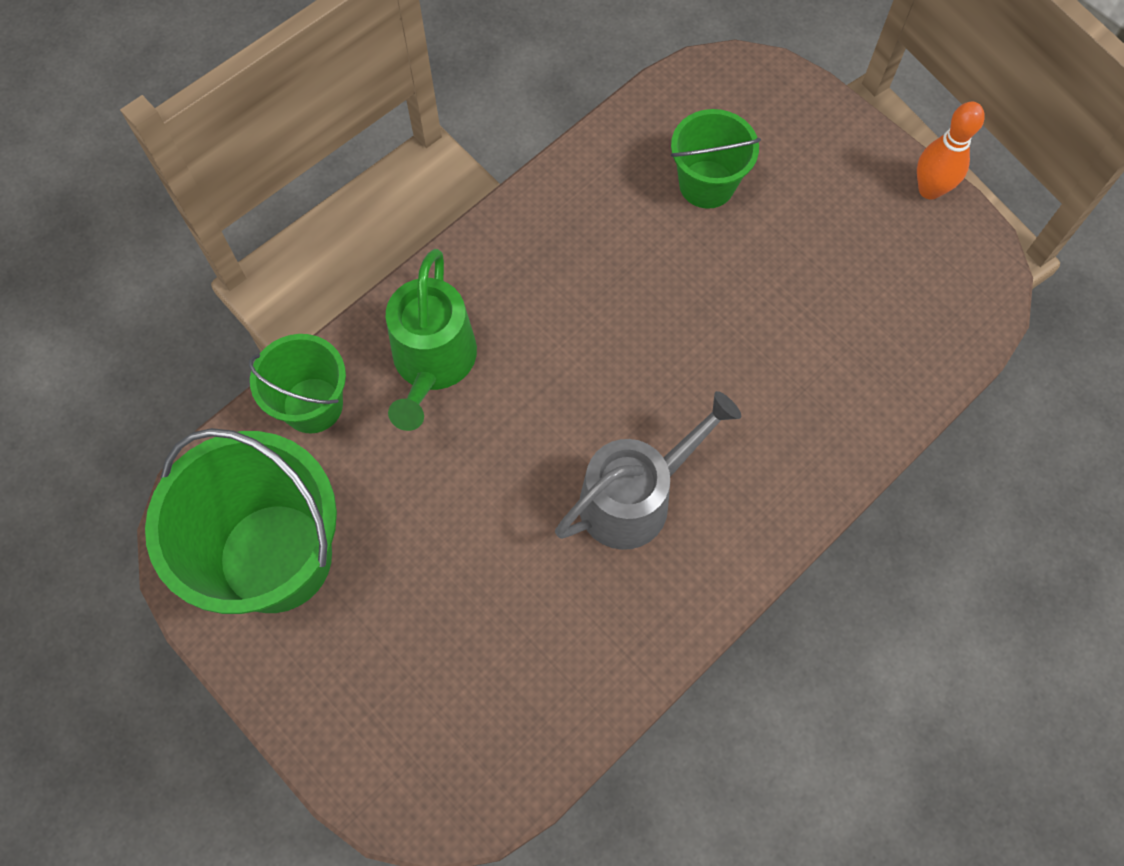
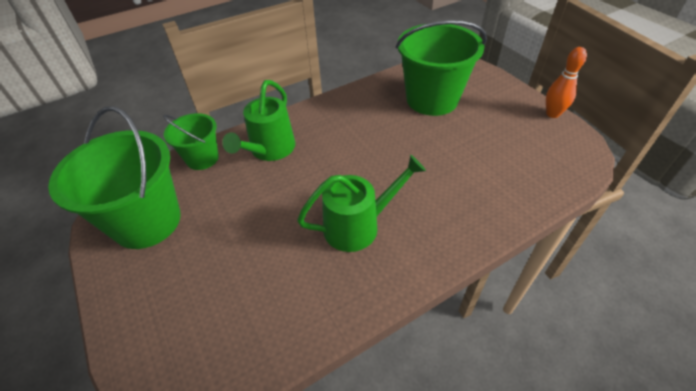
camera: 15 degrees right, 20 degrees down
grey watering can [555,391,741,550] -> green watering can [297,155,426,252]
green bucket [671,109,761,209] -> green bucket [396,20,487,116], size x1.79

